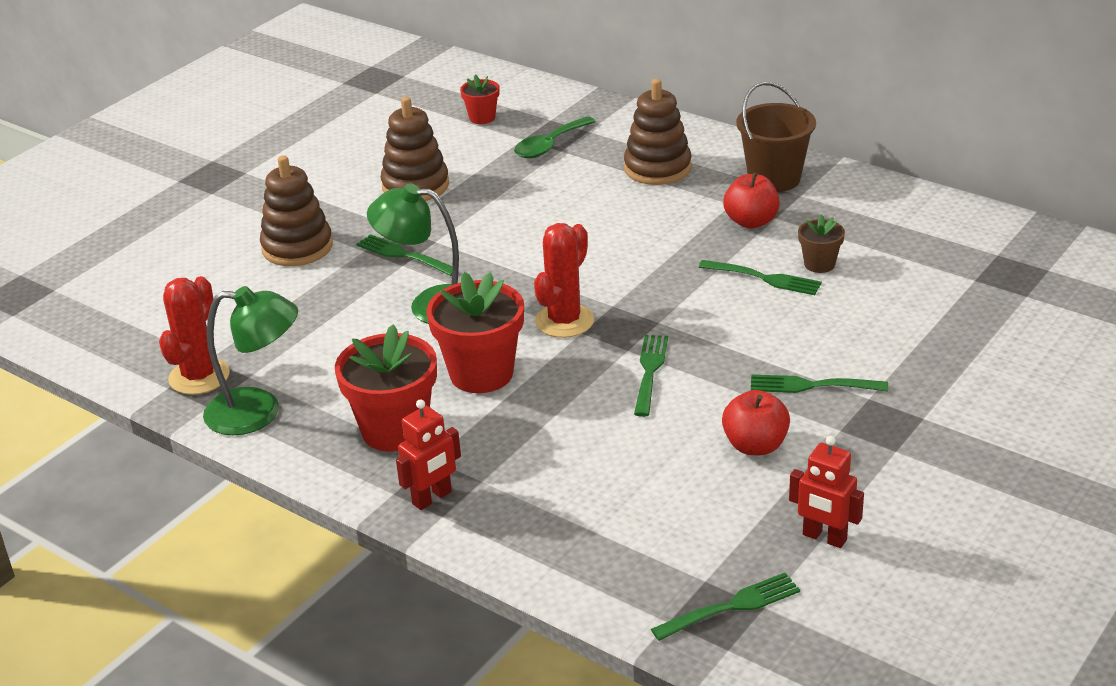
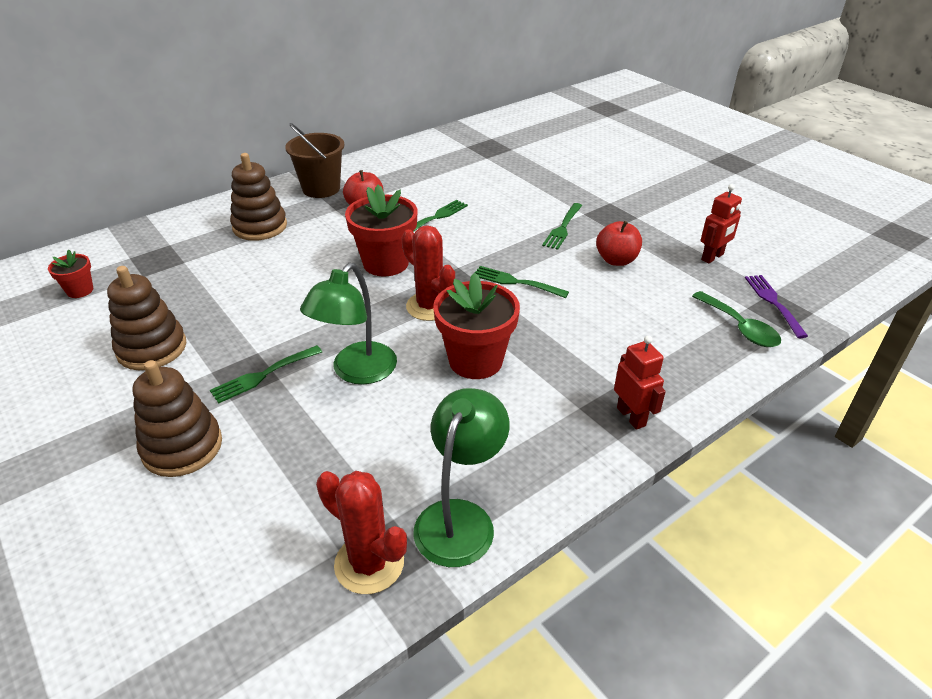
camera: 75 degrees left, 5 degrees up
red flower pot [335,324,437,452] -> red flower pot moved to [345,185,417,276]
green spoon [514,116,596,158] -> green spoon moved to [692,291,781,347]
green fork [651,573,800,641] -> purple fork [745,275,808,338]
brown flower pot [798,214,845,273] -> none

